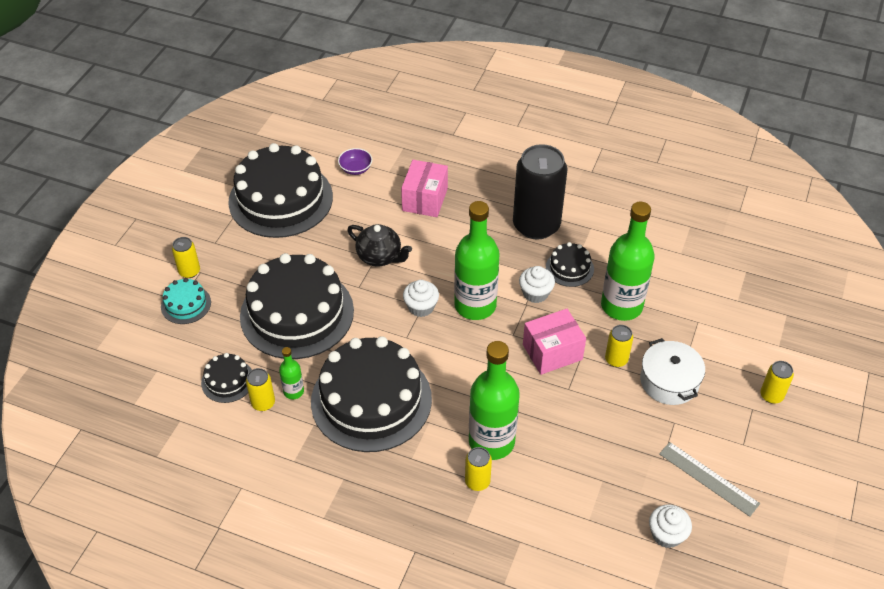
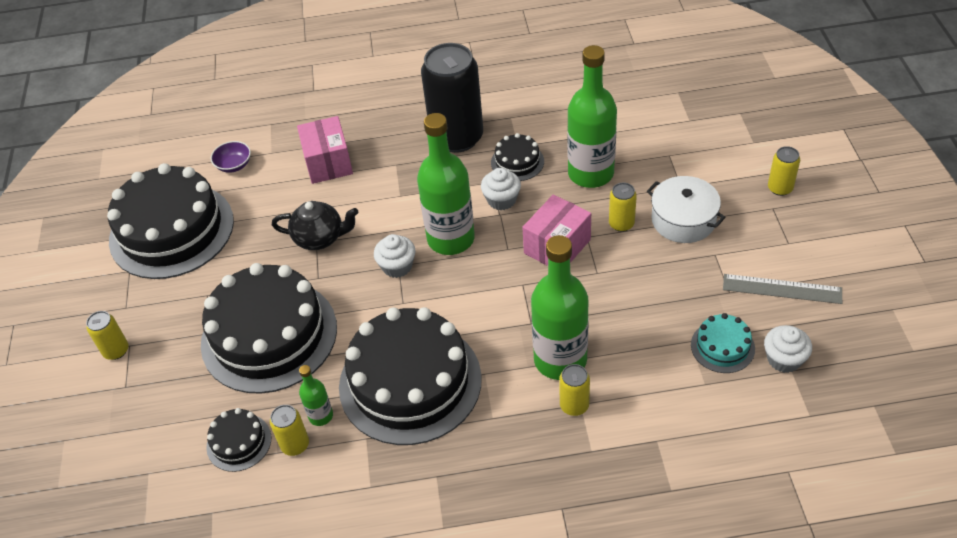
camera: 25 degrees left, 0 degrees up
turquoise cake [161,278,211,324] -> turquoise cake moved to [691,313,755,373]

